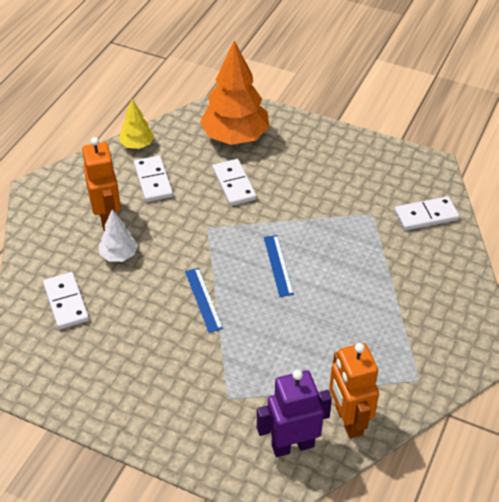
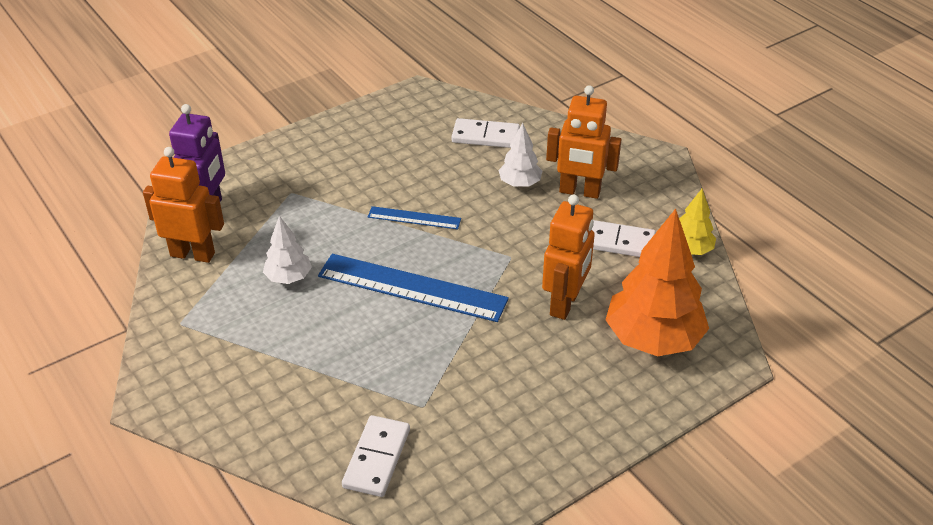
camera: 120 degrees right, 5 degrees down
white domino [213,159,257,206] -> orange robot [542,195,595,320]
blue ruler [264,235,294,297] -> blue ruler [318,254,509,322], size x1.94
none -> white tree [263,216,312,284]

